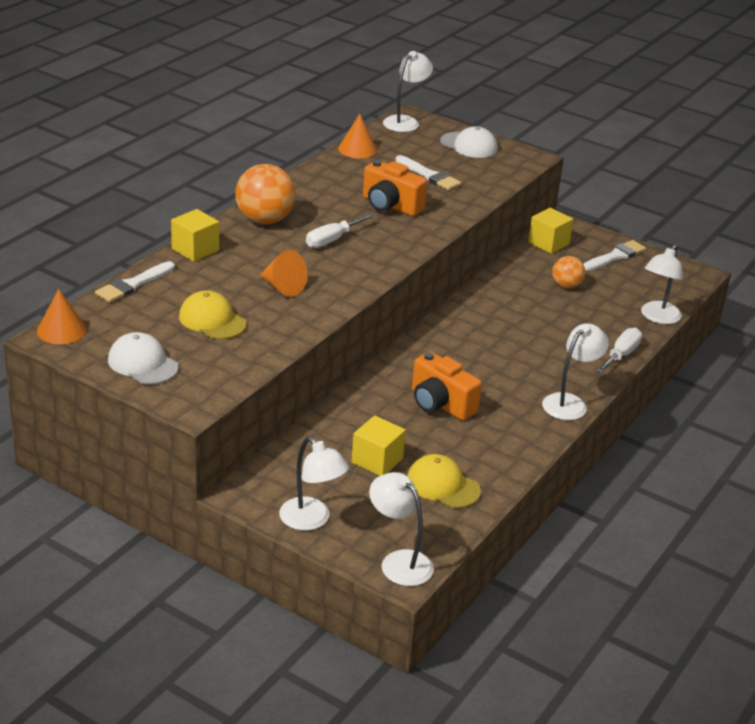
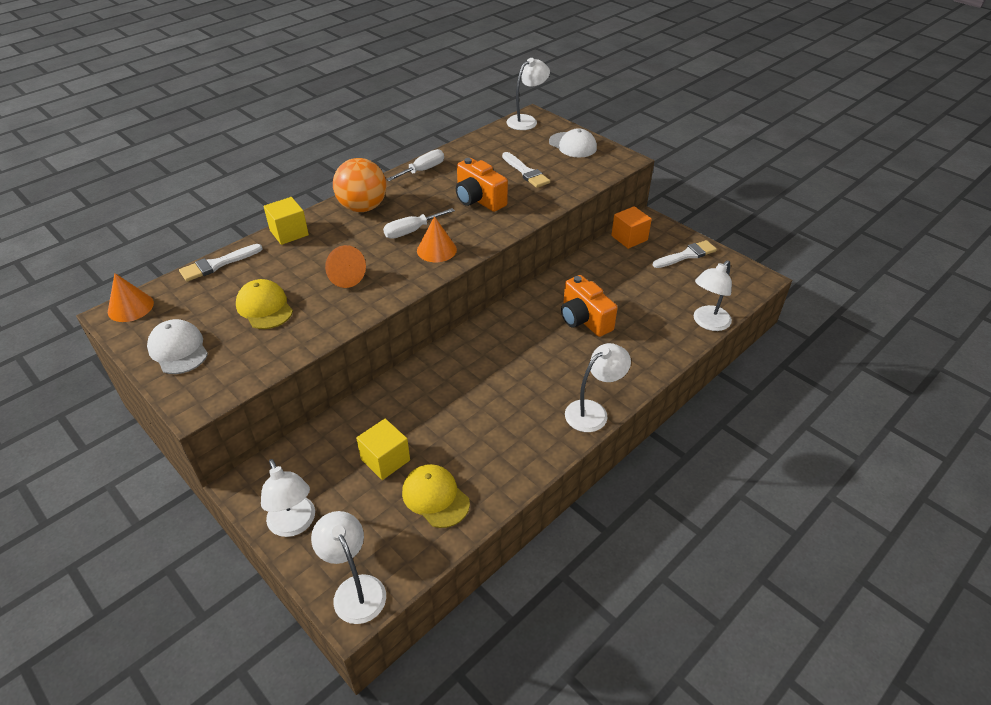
camera: 15 degrees right, 10 degrees up
orange cone [338,114,377,158] -> orange cone moved to [417,216,457,262]
orange camera [412,351,482,421] -> orange camera moved to [561,275,618,337]
yellow cube [528,208,573,254] -> orange cube [611,206,652,249]
orange ball [552,256,585,289] -> none
white screwdriver [596,328,642,374] -> white screwdriver moved to [386,149,444,181]

